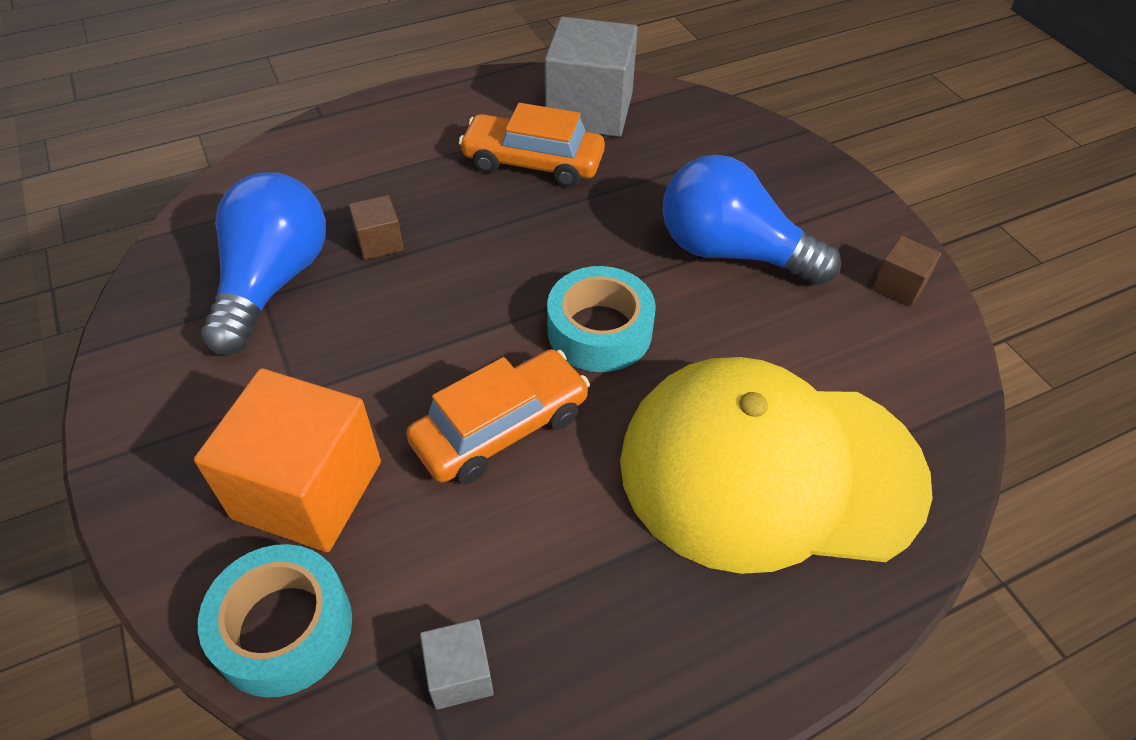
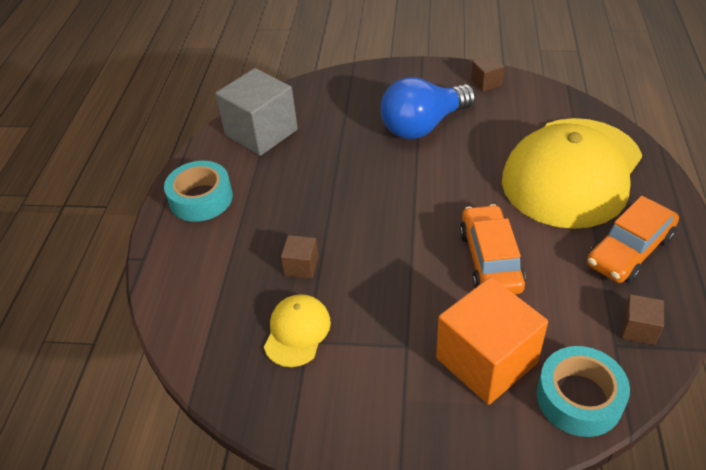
camera: 55 degrees left, 5 degrees down
blue light bulb [201,172,326,355] -> yellow cap [264,294,331,367]
grey cube [420,619,494,710] -> brown cube [621,294,664,345]
orange car [459,103,605,187] -> orange car moved to [587,196,679,283]
turquoise tape [547,266,656,372] -> turquoise tape moved to [164,161,233,222]

